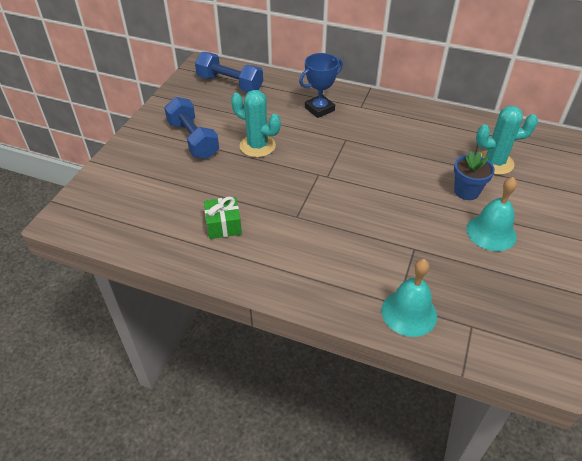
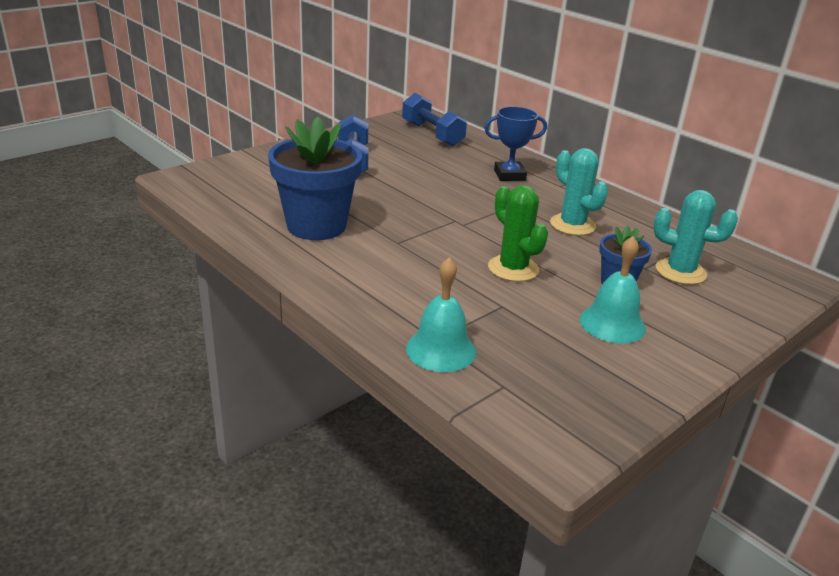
camera: 25 degrees right, 15 degrees down
green gift [204,197,242,239] -> blue flower pot [268,117,362,240]
turquoise cactus [231,90,281,157] -> turquoise cactus moved to [550,148,608,236]
none -> green cactus [488,185,548,282]

